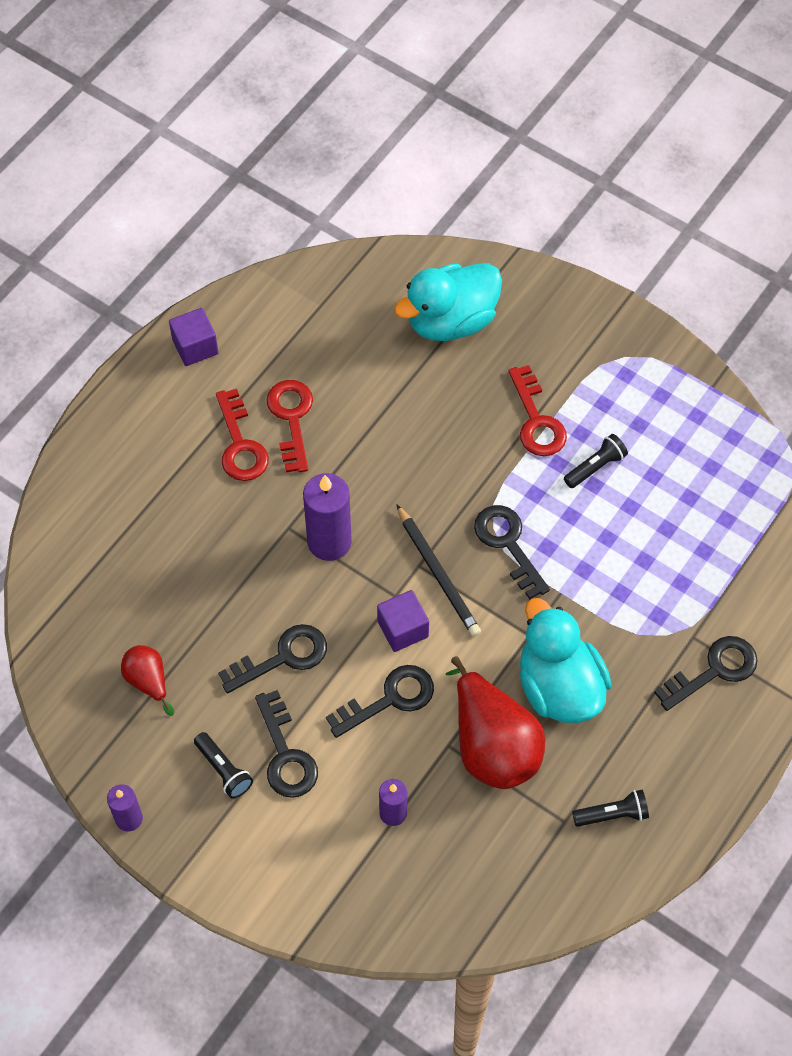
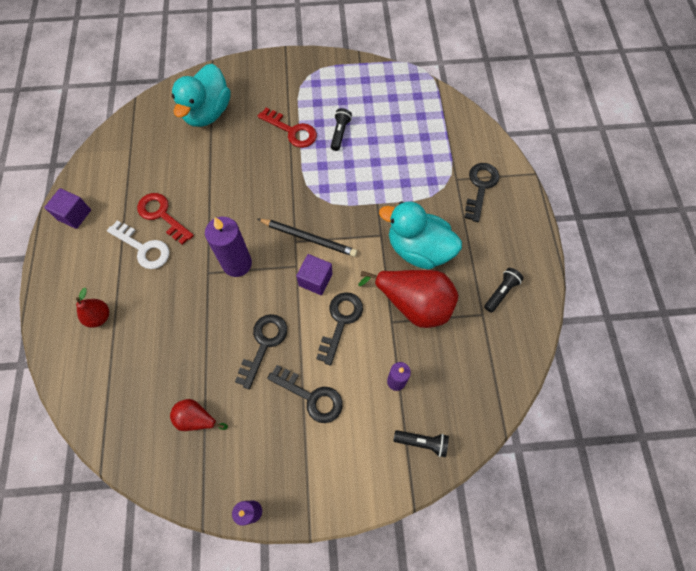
camera: 40 degrees left, 5 degrees up
black flashlight [194,732,253,799] -> black flashlight moved to [394,430,449,457]
red key [216,389,269,481] -> white key [107,220,170,269]
black key [474,505,550,599] -> none
none -> red pear [76,288,109,328]

